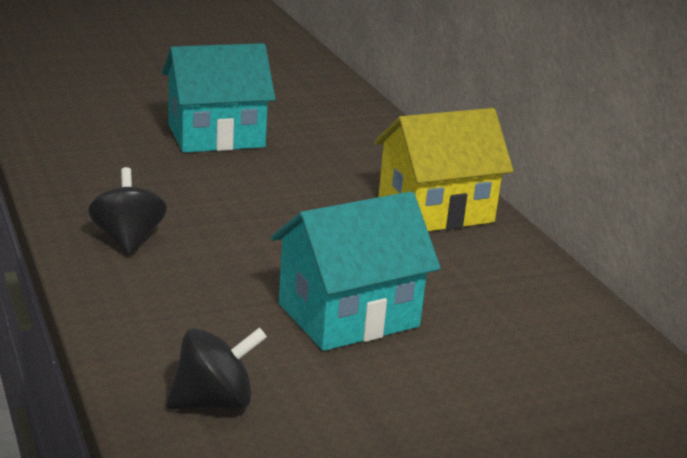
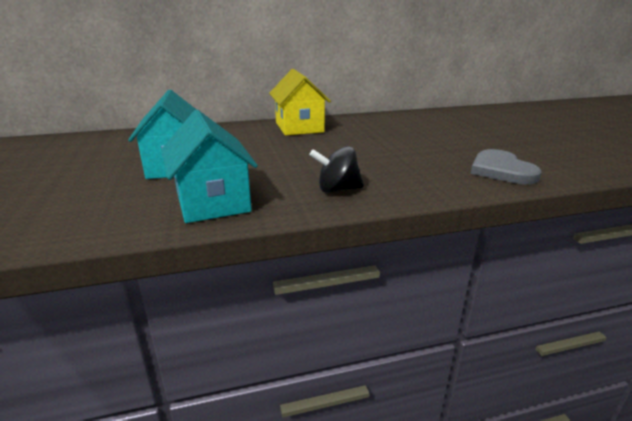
camera: 80 degrees left, 0 degrees up
black spinning top [167,327,267,409] -> grey heart [471,149,542,184]
turquoise house [271,191,441,351] -> turquoise house moved to [161,110,258,223]

